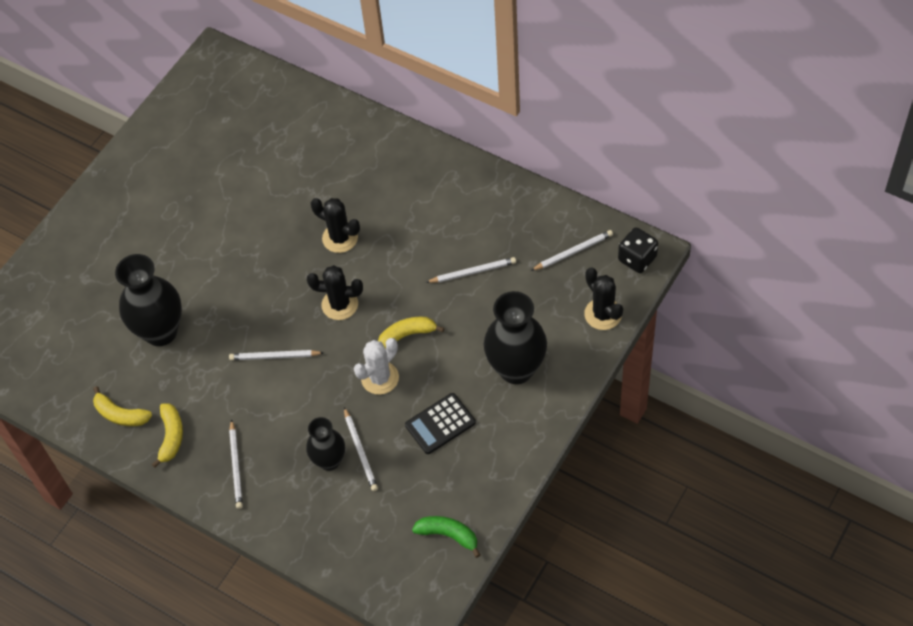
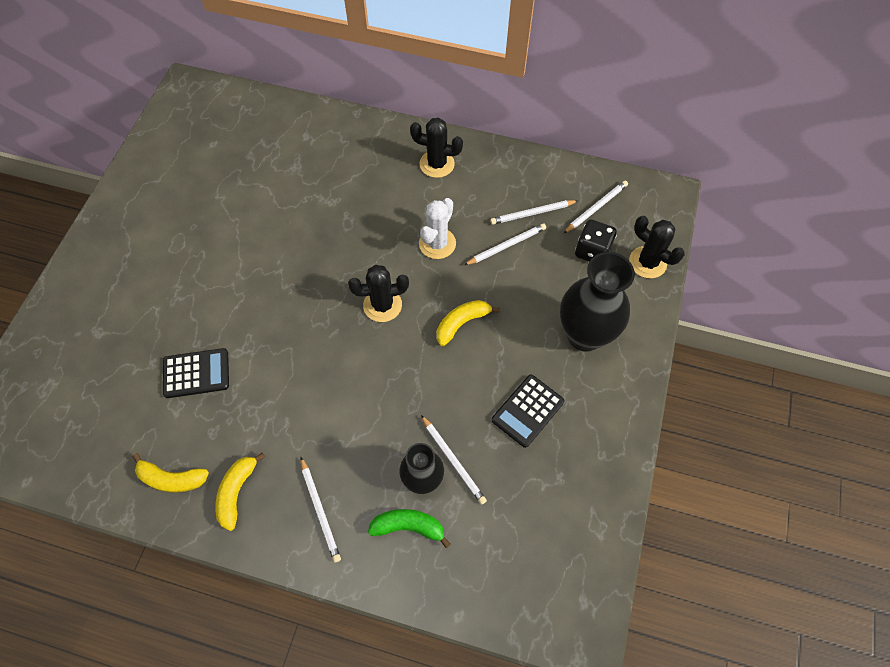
camera: 20 degrees left, 5 degrees up
black vase [115,254,182,346] -> black calculator [163,348,229,398]
yellow banana [152,403,183,468] -> yellow banana turned 150 degrees counterclockwise [215,453,265,531]
white pencil [229,350,324,360] -> white pencil moved to [490,200,578,225]
black cactus [311,198,360,253] -> black cactus moved to [410,117,463,178]
white cactus [354,338,399,395] -> white cactus moved to [419,198,456,259]
green banana [412,516,481,558] -> green banana moved to [368,509,451,548]
black dice [618,228,658,273] -> black dice moved to [575,219,617,262]

